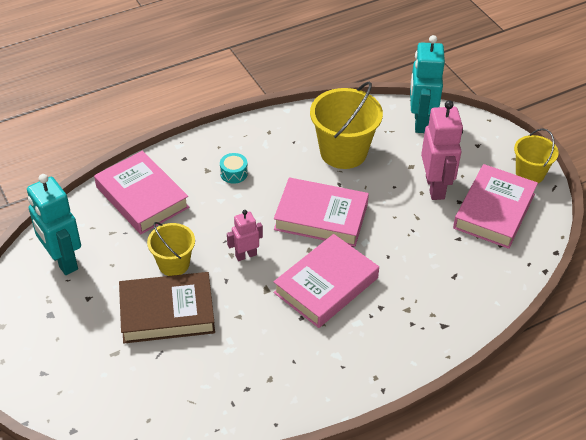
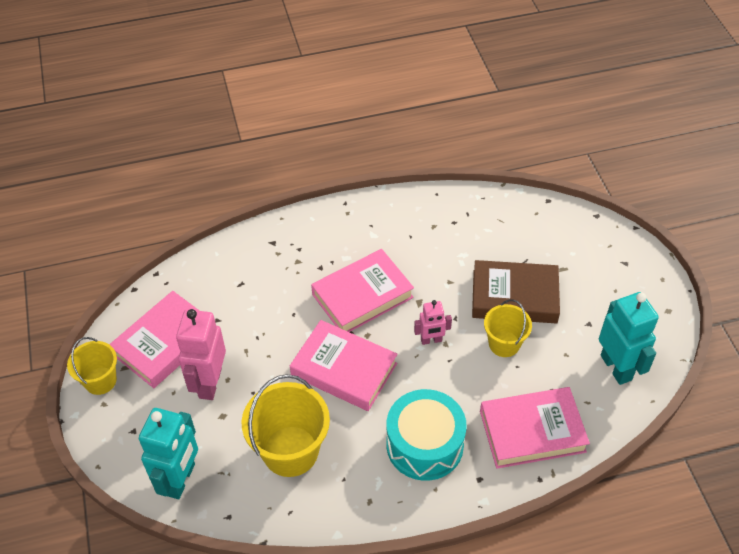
camera: 165 degrees left, 5 degrees up
pink book [94,151,189,234] -> pink book turned 75 degrees counterclockwise [480,387,590,469]
turquoise drum [220,153,248,184] -> turquoise drum [386,389,467,481], size x2.42

